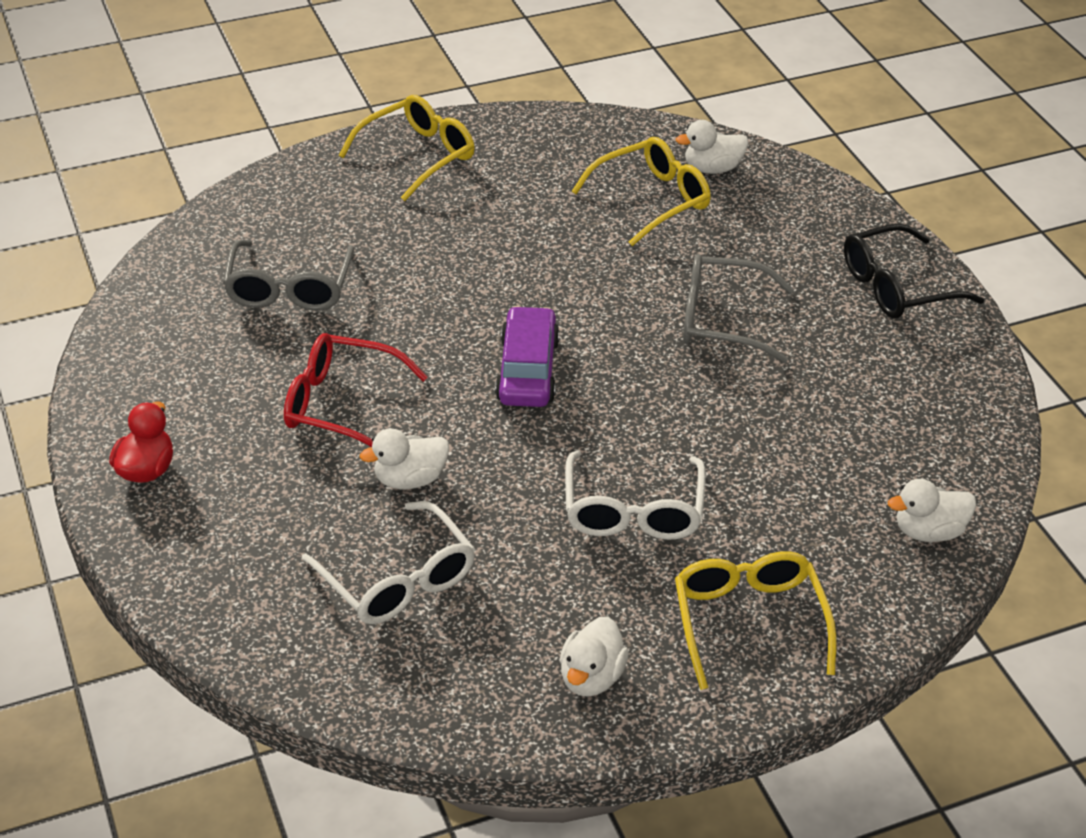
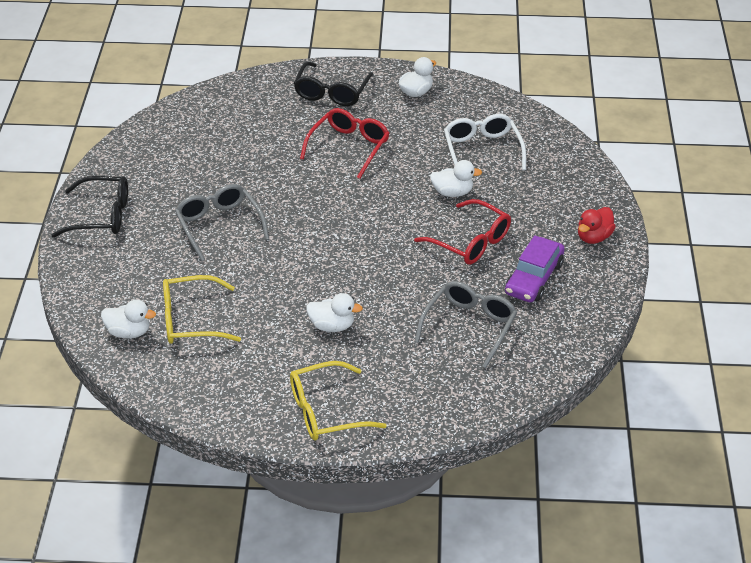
camera: 155 degrees left, 0 degrees up
purple car [495,306,560,407] -> purple car moved to [505,235,565,303]
white glasses [565,451,706,540] -> red glasses [300,108,390,179]
yellow glasses [675,551,837,690] -> black glasses [294,62,374,106]
grey glasses [683,254,794,363] -> grey glasses turned 150 degrees counterclockwise [175,184,269,261]
white duck [888,479,976,542] -> white duck moved to [306,293,363,332]

